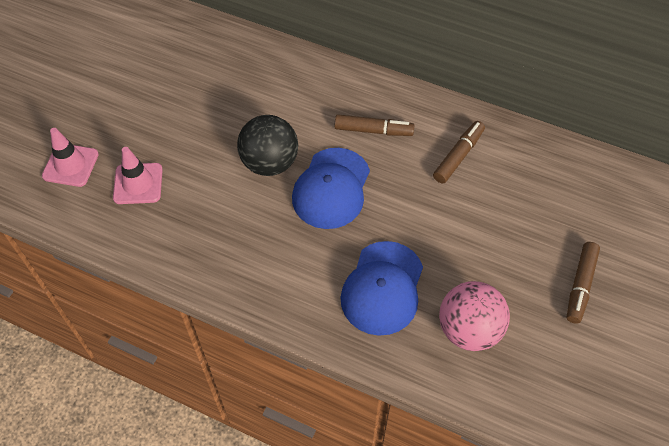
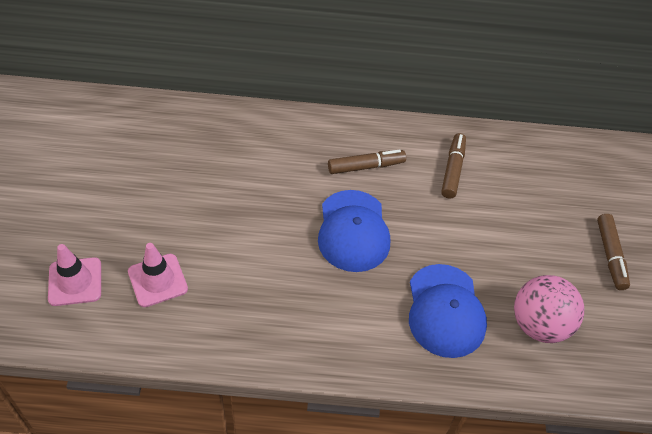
camera: 25 degrees left, 5 degrees down
black ball [237,115,298,176] -> none

